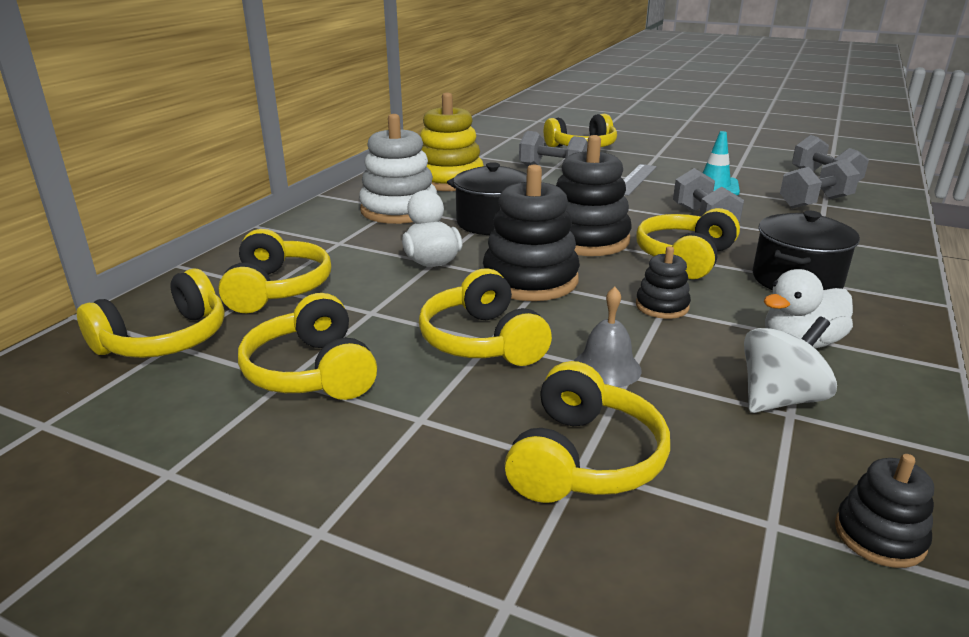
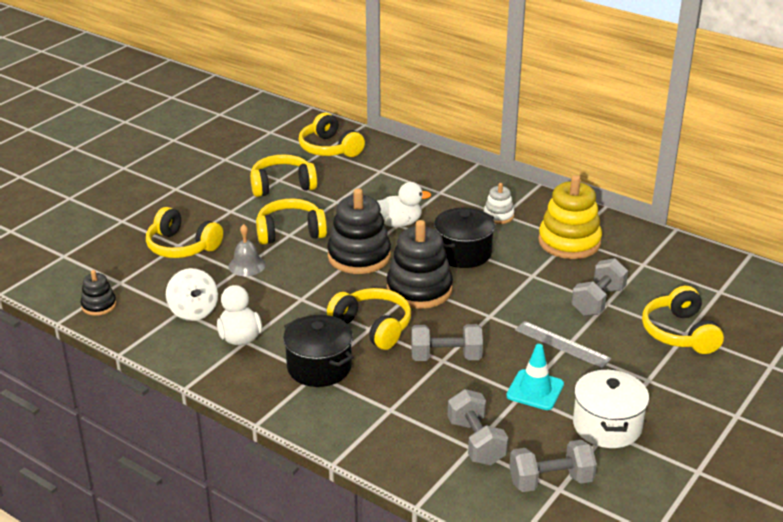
camera: 100 degrees right, 5 degrees up
yellow headphones [218,229,331,313] -> none
white stacking toy [359,114,438,224] -> white stacking toy [484,183,515,224], size x0.51
black stacking toy [636,246,691,319] -> none
none -> white pot [573,369,649,448]

